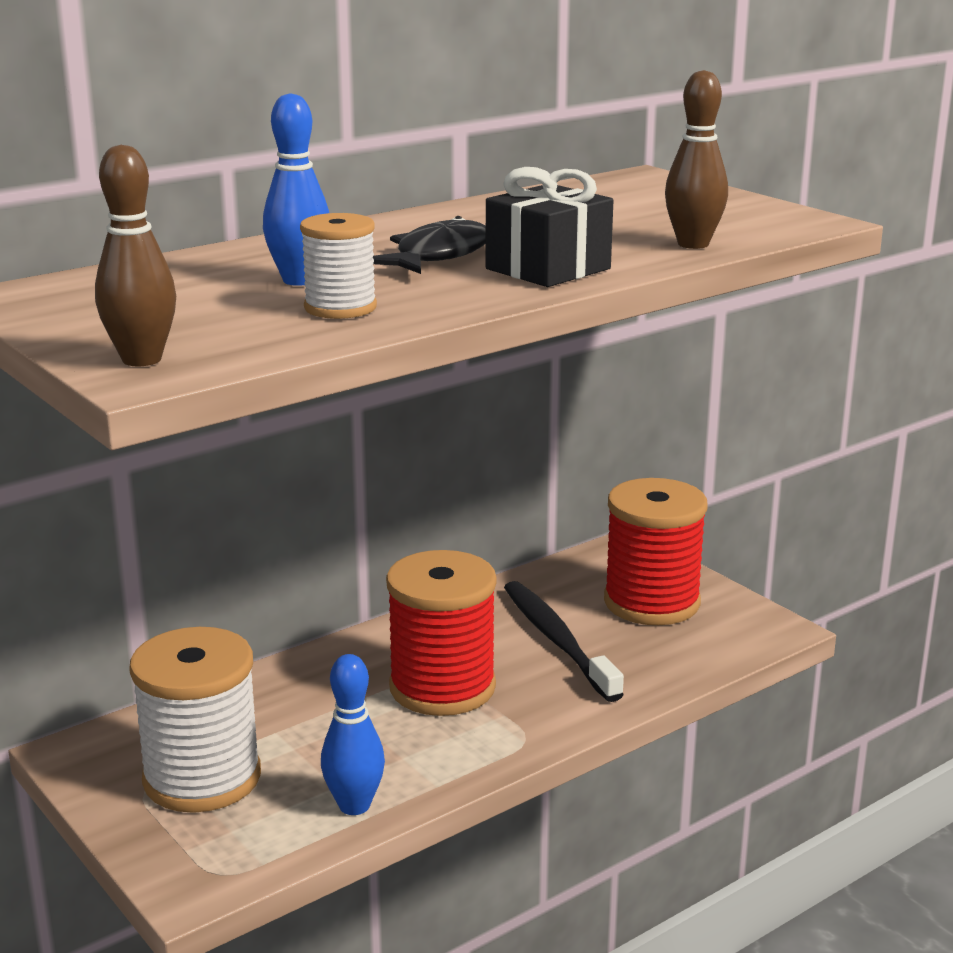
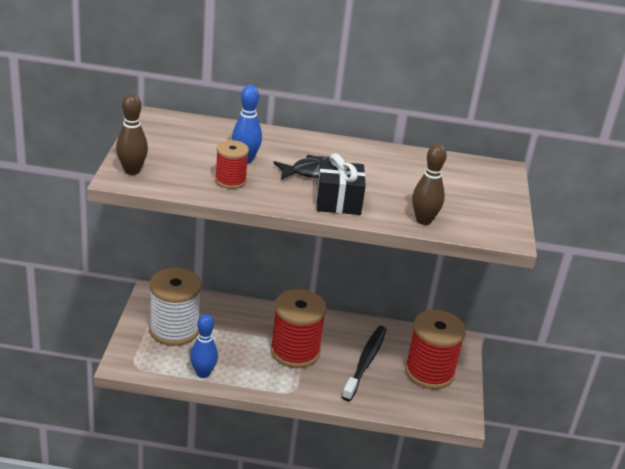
camera: 40 degrees right, 10 degrees up
white spool [300,213,377,319] -> red spool [215,140,249,189]

